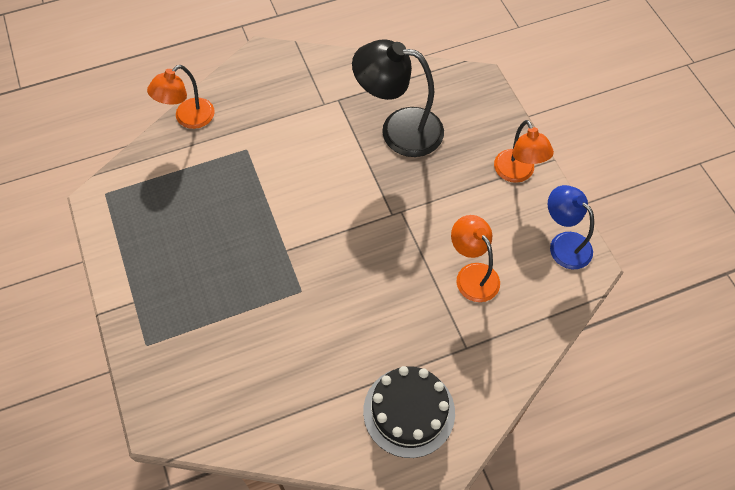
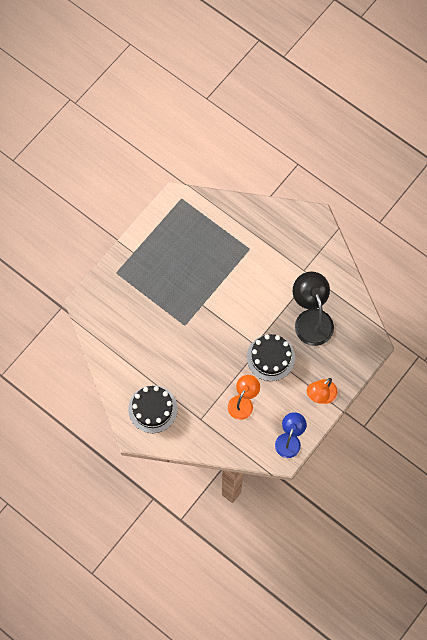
camera: 60 degrees right, 10 degrees up
orange lamp [147,65,215,129] -> none
none -> black cake [247,334,295,381]

